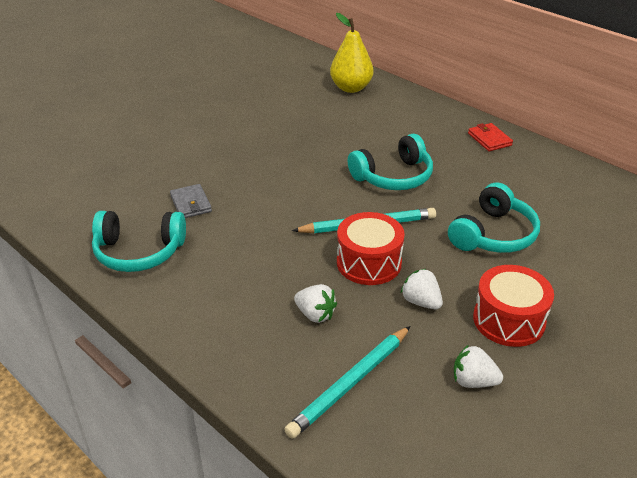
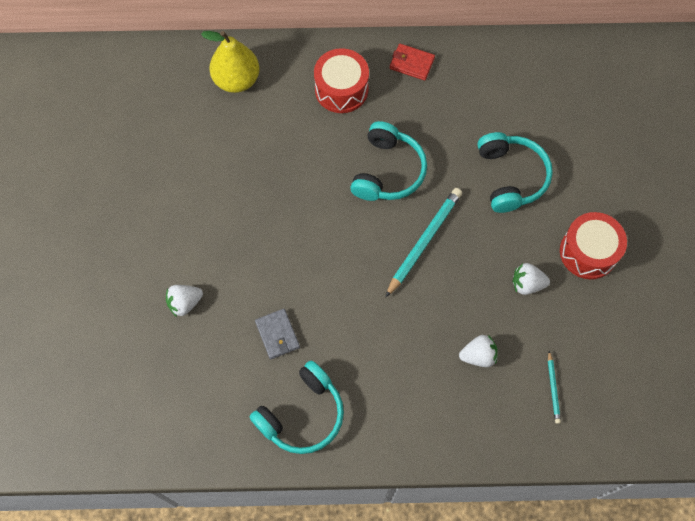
camera: 45 degrees left, 30 degrees up
grey wallet [170,184,212,218] -> grey wallet turned 45 degrees clockwise [255,309,300,359]
turquoise pencil [284,326,411,439] -> turquoise pencil [548,351,561,424], size x0.51
red drum [337,212,405,285] -> red drum moved to [314,48,369,113]
white strawberry [454,345,503,388] -> white strawberry moved to [166,285,203,317]

